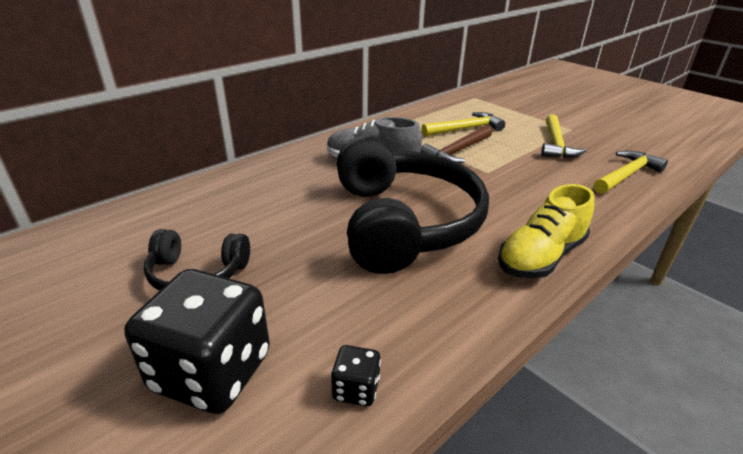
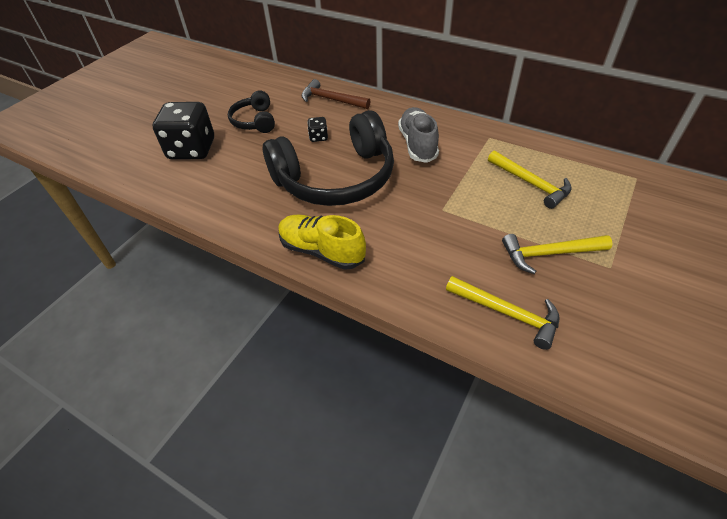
camera: 75 degrees right, 15 degrees up
black dice [331,345,381,406] -> black dice moved to [307,117,328,142]
brown hammer [420,125,492,163] -> brown hammer moved to [301,79,370,109]

